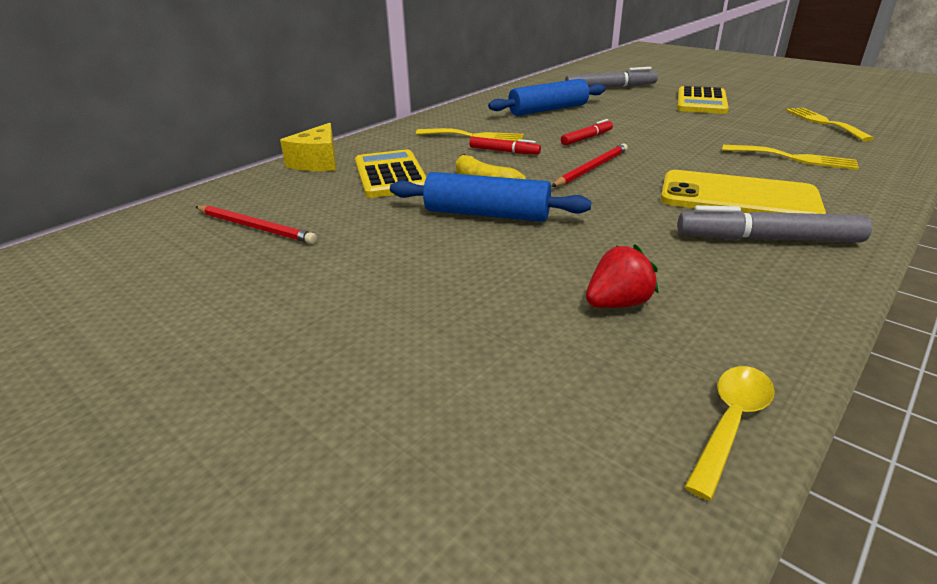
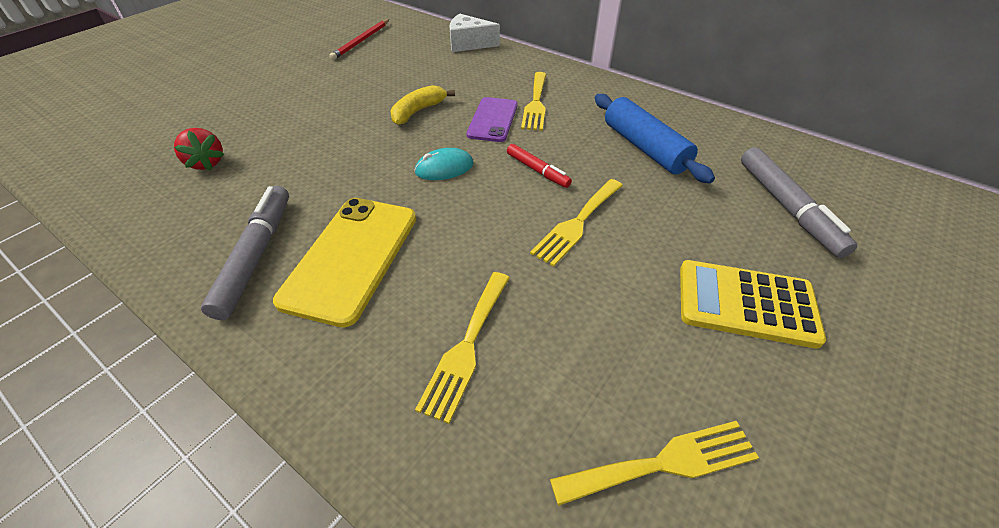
camera: 85 degrees right, 15 degrees up
yellow cheese [280,123,336,171] -> white cheese [450,13,500,52]
yellow calculator [355,150,426,198] -> none
blue rolling pin [390,172,592,222] -> none
red marker [469,137,541,154] -> purple phone [467,97,518,142]
red pencil [551,143,628,187] -> turquoise mouse [414,148,474,180]
yellow spoon [684,366,775,500] -> none
none -> yellow fork [530,179,623,267]

